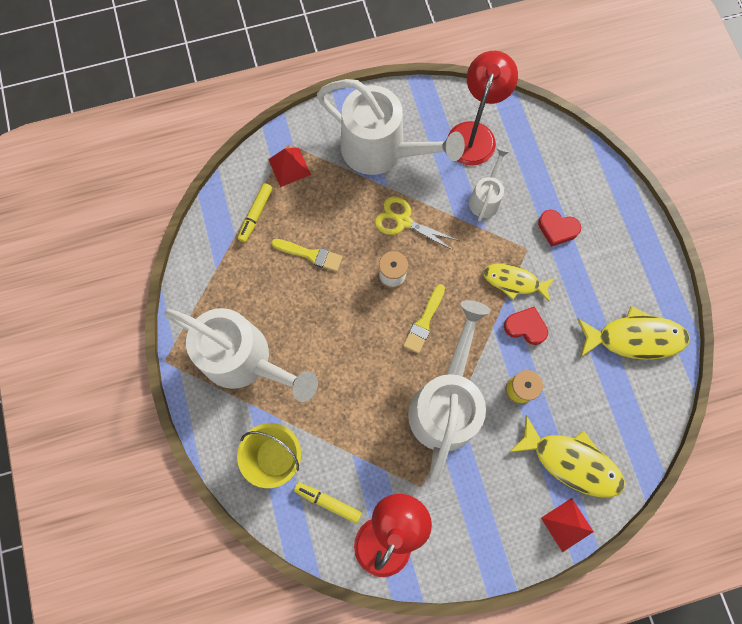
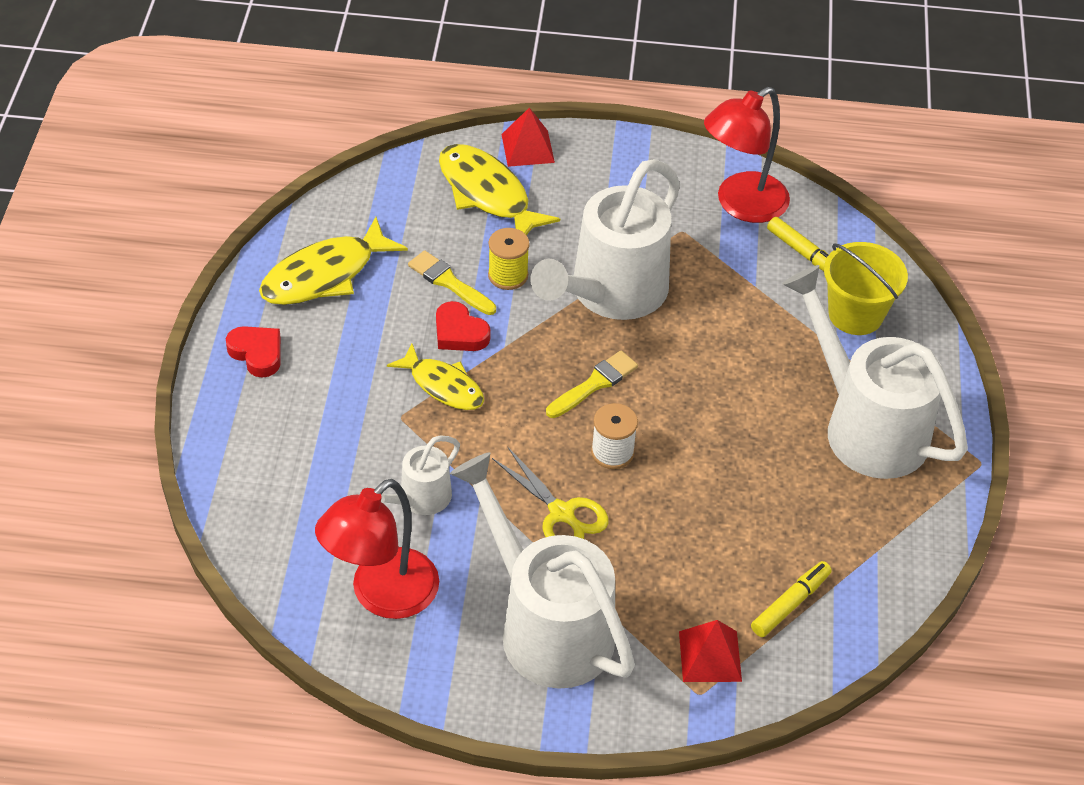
camera: 160 degrees left, 25 degrees down
yellow brush [271,239,343,272] -> yellow brush moved to [408,250,496,315]
red heart [538,210,581,247] -> red heart moved to [226,326,281,378]
yellow fish [577,306,690,360] -> yellow fish turned 60 degrees counterclockwise [259,217,408,305]

